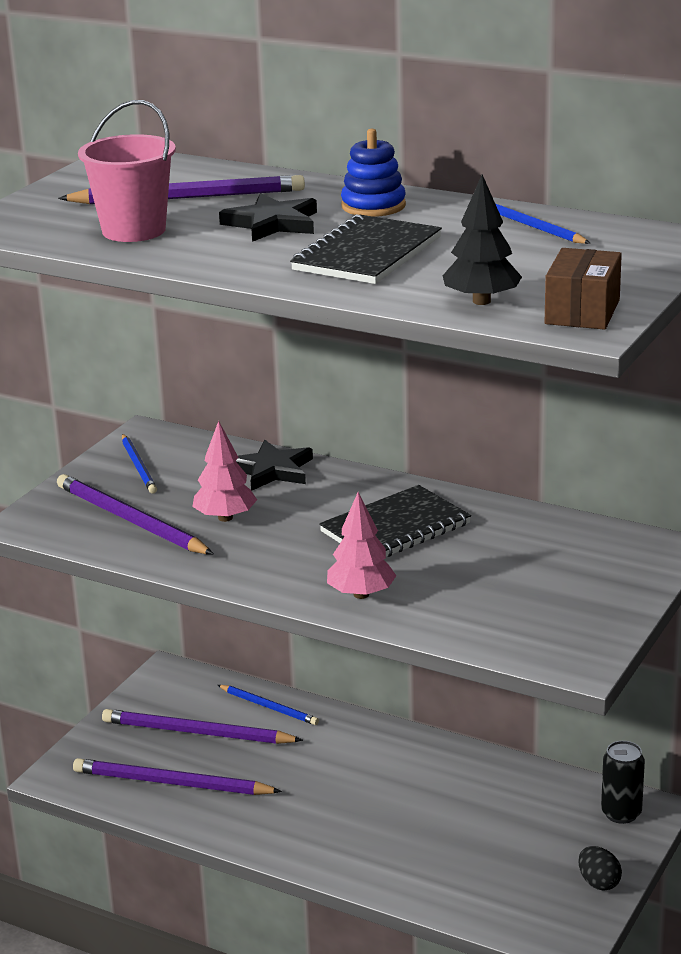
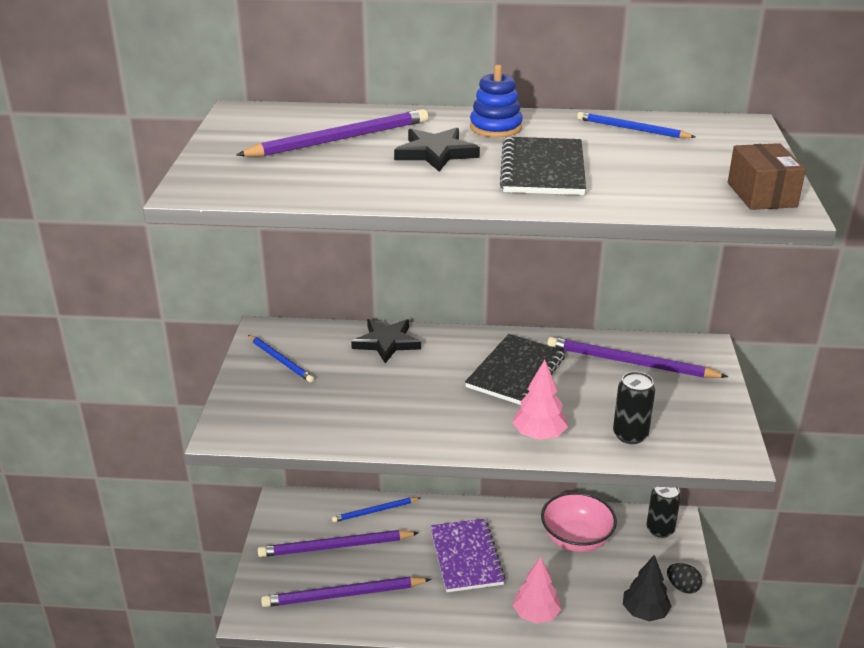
camera: 25 degrees left, 5 degrees up
purple pencil [57,474,213,554] -> purple pencil moved to [547,337,728,378]
pink bucket [78,100,176,242] -> none
pink tree [192,421,257,522] -> pink tree moved to [513,557,561,623]
blue pencil [218,685,319,725] -> blue pencil turned 150 degrees clockwise [332,497,420,522]
black tree [443,174,522,305] -> black tree moved to [623,555,672,622]
none -> purple notebook [430,519,505,592]
none -> pink bowl [541,492,617,552]
none -> black can [613,372,655,444]

